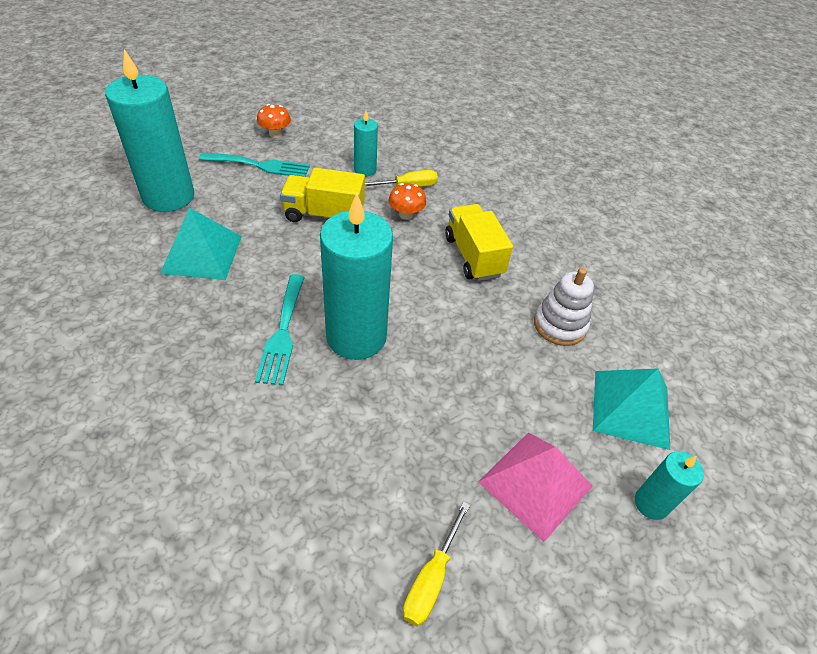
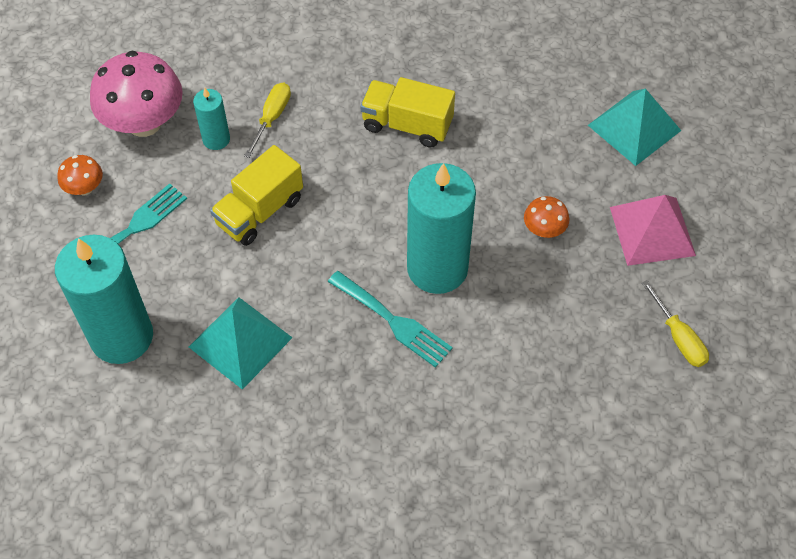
camera: 50 degrees left, 10 degrees up
orange mushroom [389,183,426,220] -> orange mushroom moved to [524,196,569,238]
white stacking toy [534,268,594,346] -> none
turquoise candle [635,451,704,520] -> none
none -> pink mushroom [90,51,183,137]

